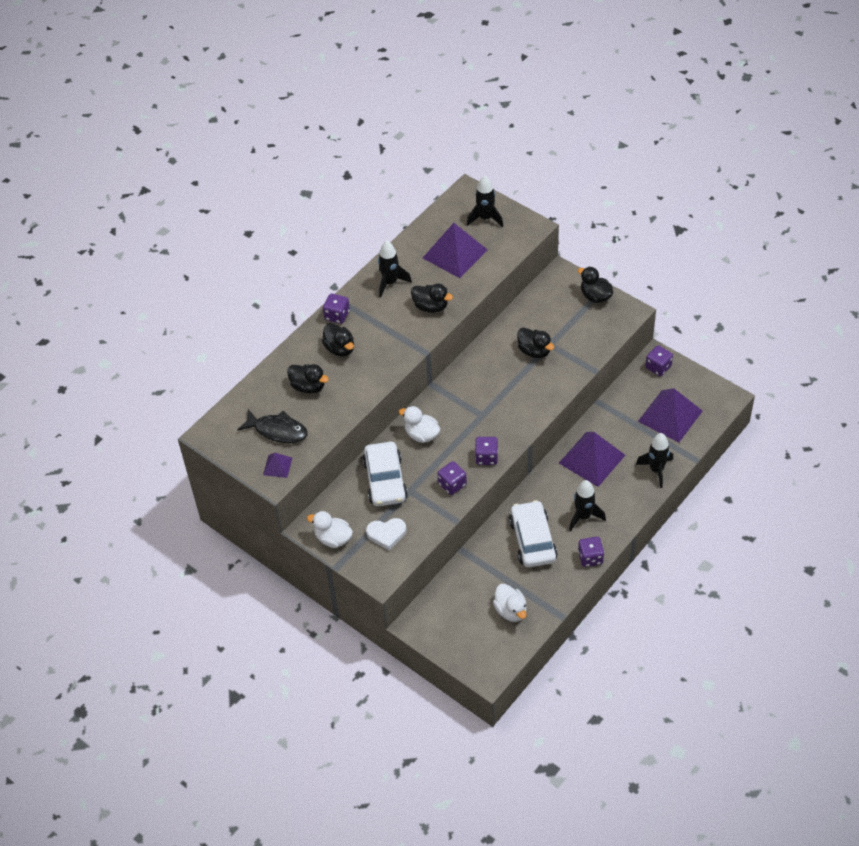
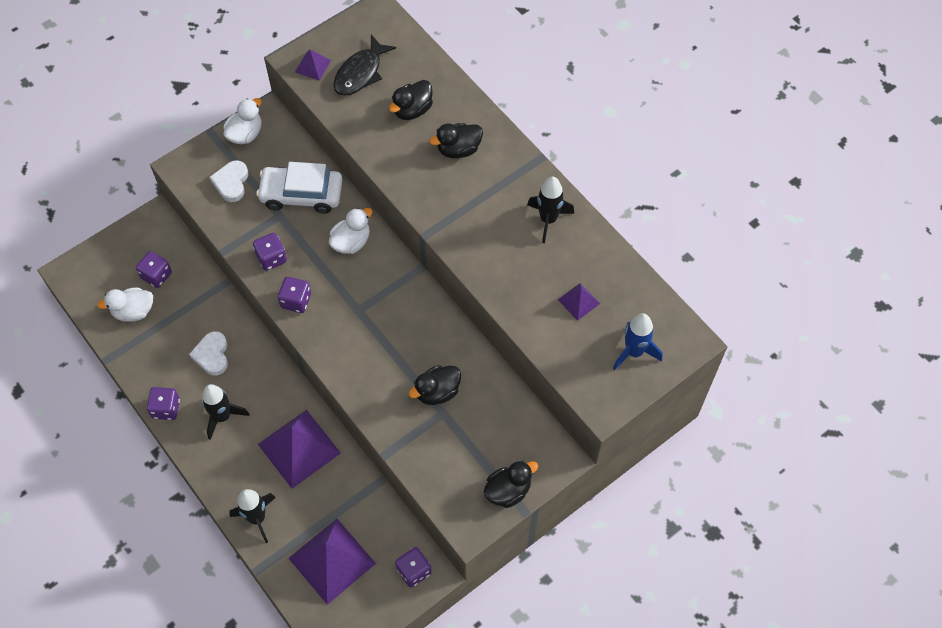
camera: 100 degrees right, 10 degrees up
purple dice [323,294,350,324] -> purple dice moved to [136,251,172,288]
black duck [411,284,453,313] -> none
purple pyramid [423,223,488,278] -> purple pyramid [558,283,600,321], size x0.48
black rocket [467,176,503,227] -> blue rocket [613,313,662,370]
white car [509,500,558,567] -> white heart [189,331,228,376]

